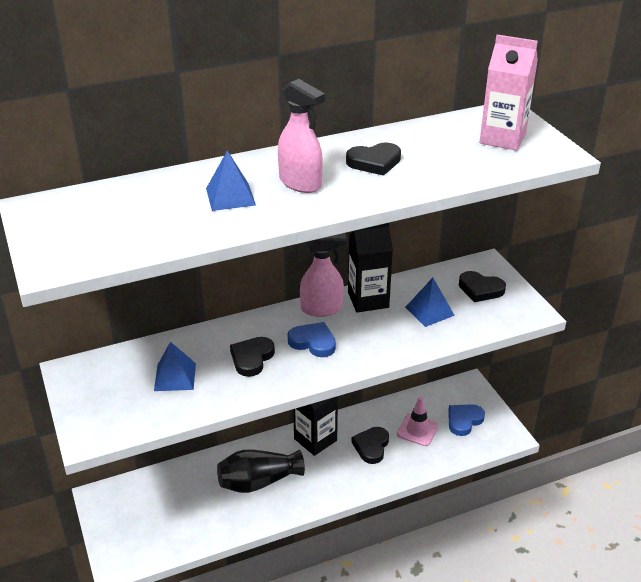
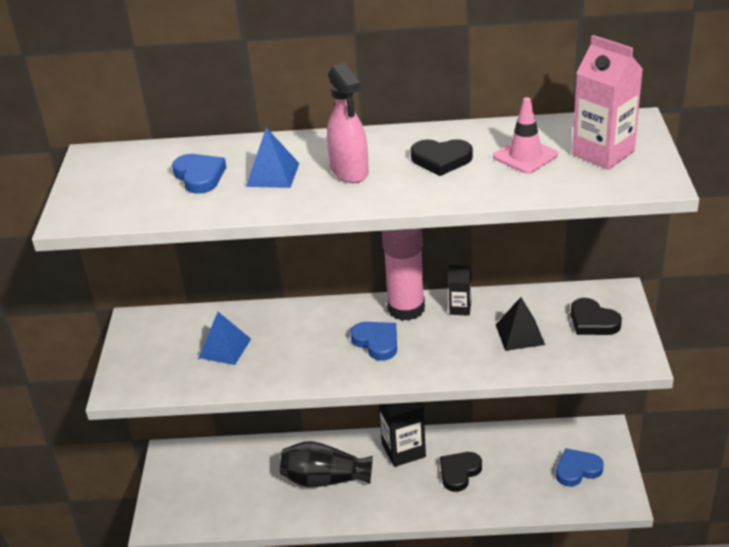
camera: 25 degrees right, 0 degrees up
black heart [230,337,275,377] -> none
pink spray bottle [300,233,347,317] -> pink glue stick [382,228,425,321]
black carton [348,223,393,312] -> black carton [449,265,471,316], size x0.52
pink traffic cone [397,397,439,446] -> pink traffic cone moved to [493,97,558,174]
blue pyramid [405,278,455,327] -> black pyramid [496,297,545,351]
none -> blue heart [172,154,226,194]

